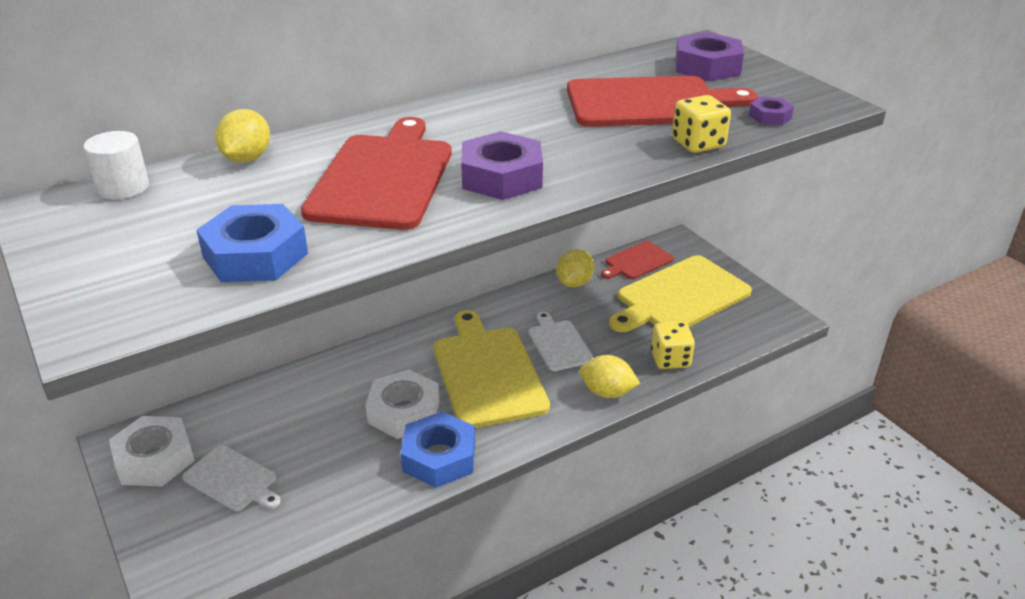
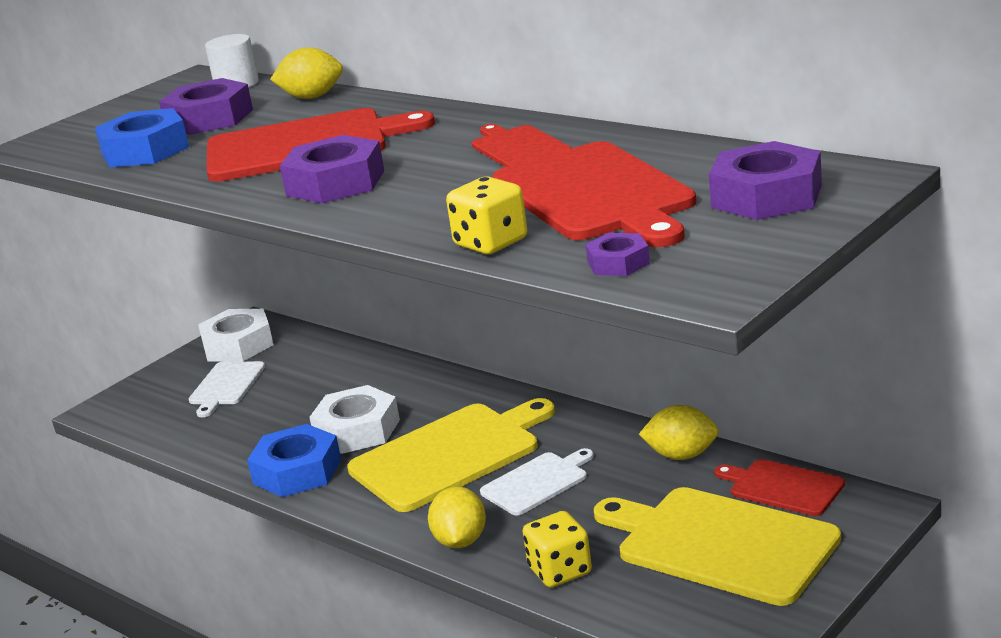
camera: 75 degrees right, 10 degrees down
none -> purple nut [159,78,253,135]
none -> red cutting board [472,124,571,167]

